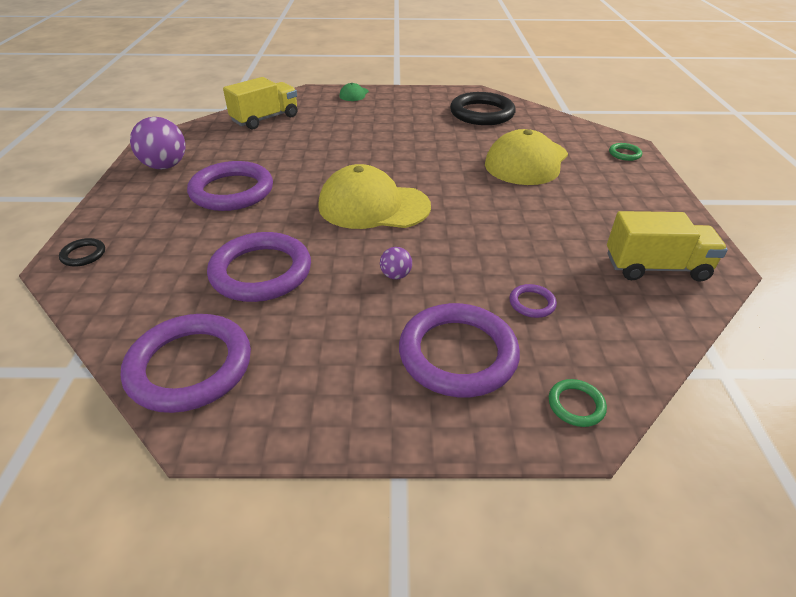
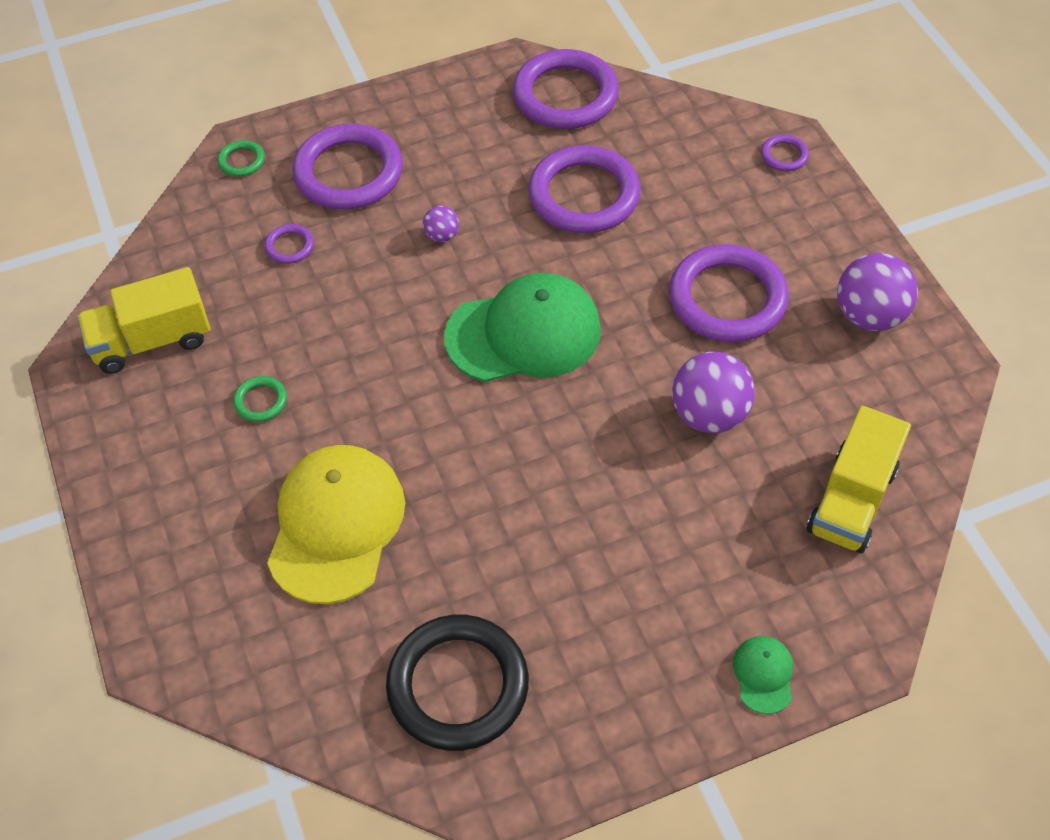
camera: 160 degrees right, 15 degrees up
black ring [59,238,105,267] -> purple ring [761,135,809,171]
yellow cap [318,164,431,229] -> green cap [444,273,601,382]
green ring [609,143,642,161] -> green ring moved to [233,376,287,422]
none -> purple ball [672,352,755,433]

